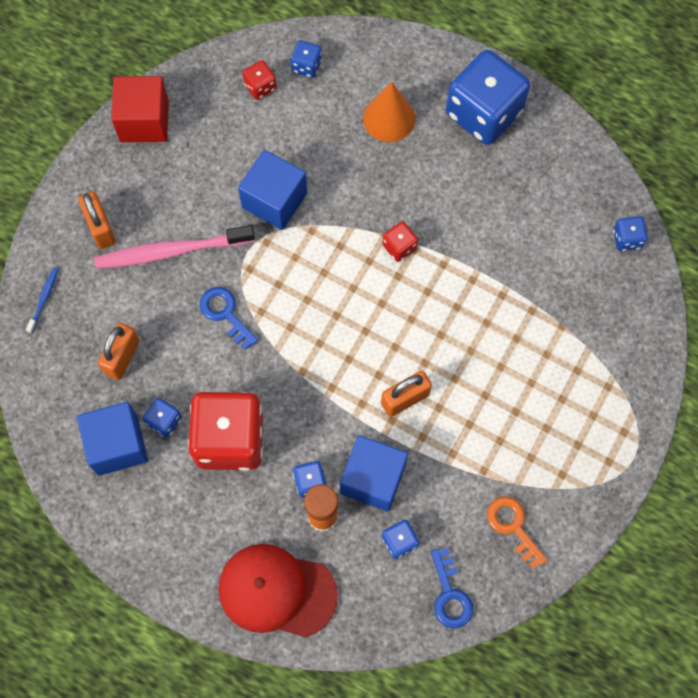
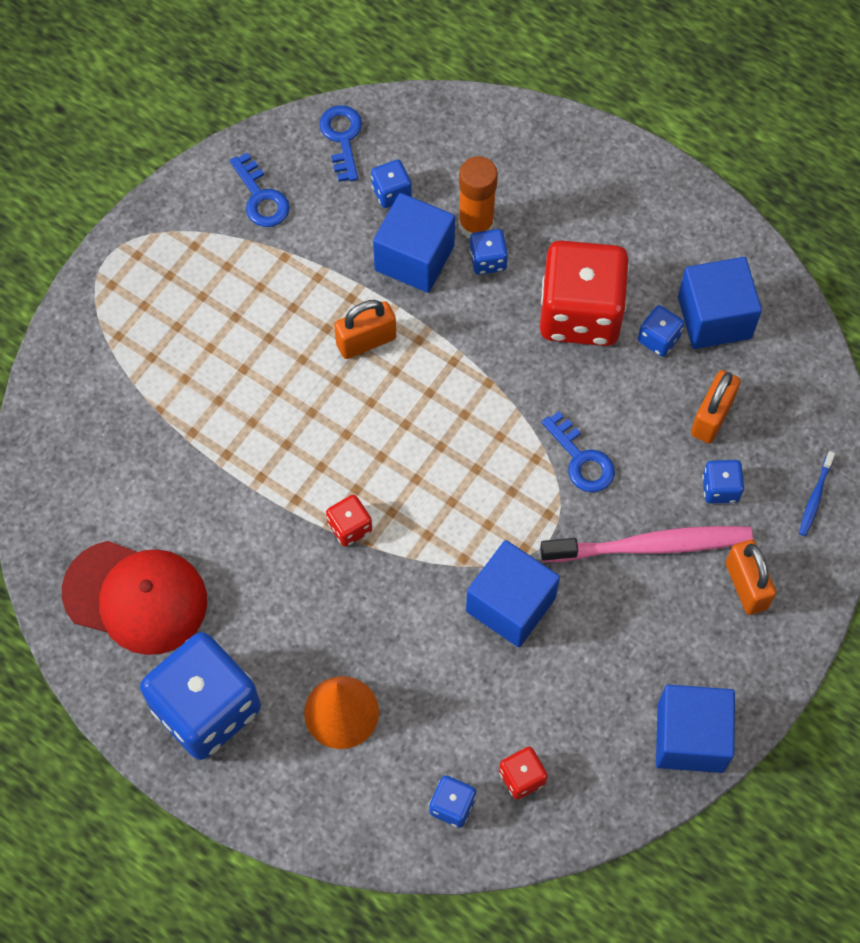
camera: 175 degrees left, 5 degrees down
red cube [111,76,169,142] -> blue cube [656,685,735,773]
red cap [218,544,338,637] -> red cap moved to [62,541,207,655]
orange key [487,496,547,569] -> blue key [230,153,290,227]
blue dice [613,216,648,251] -> blue dice moved to [702,460,744,504]

